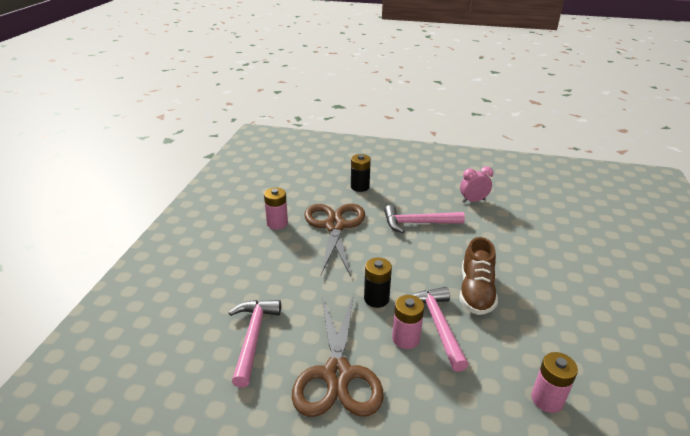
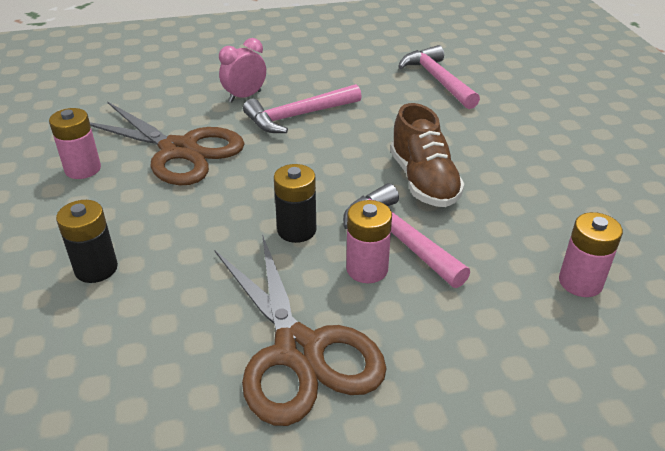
camera: 25 degrees left, 5 degrees up
pink hammer [229,300,281,388] -> pink hammer moved to [398,45,480,109]
brown scissors [304,204,365,277] -> brown scissors turned 150 degrees clockwise [90,102,245,185]
black battery [351,154,371,192] -> black battery moved to [56,200,118,283]
pink clock [460,166,493,203] -> pink clock moved to [219,38,266,102]

